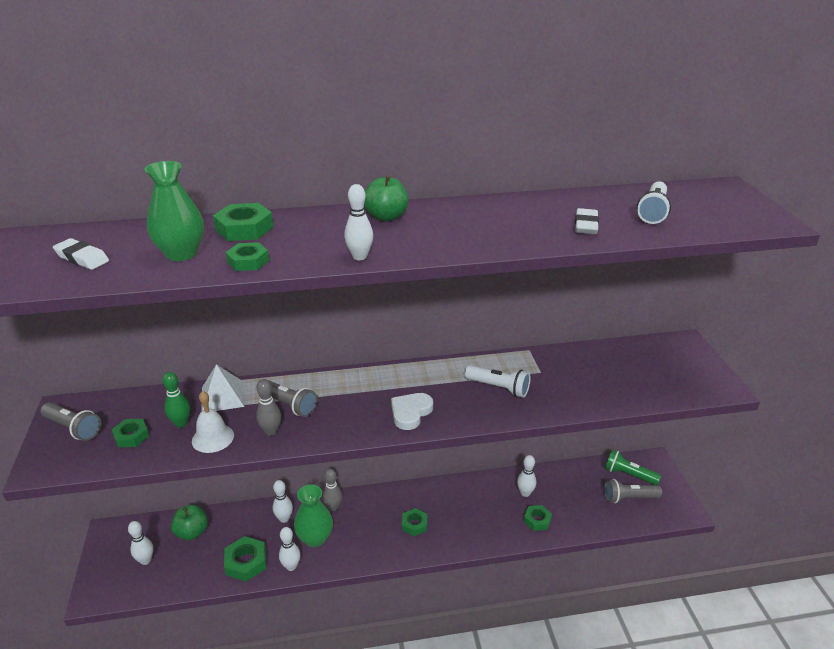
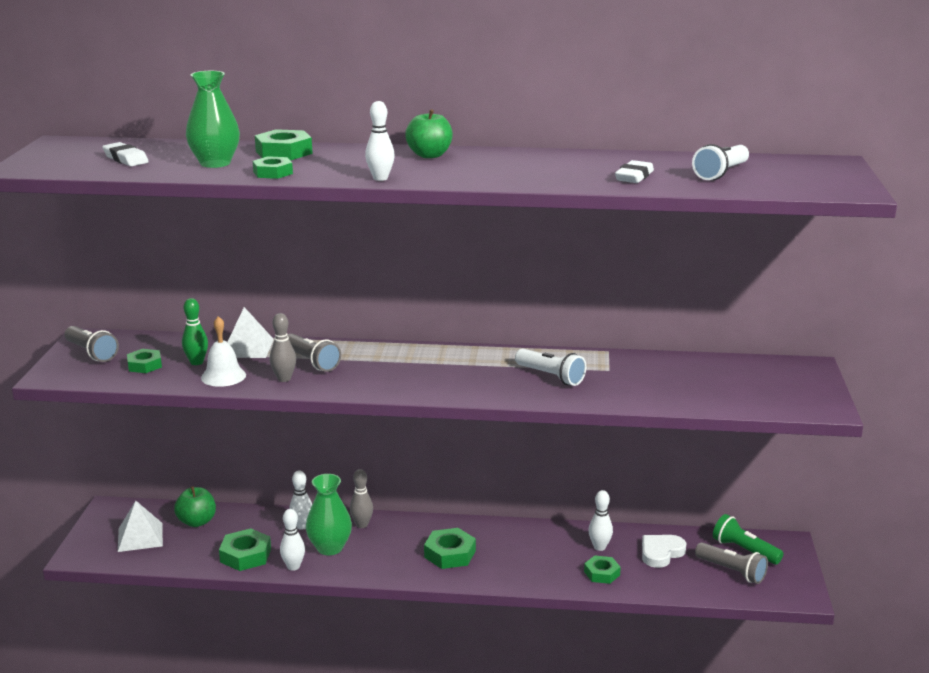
camera: 15 degrees right, 10 degrees down
white bowling pin [128,521,153,565] -> white pyramid [118,501,163,552]
white heart [391,393,433,430] -> white heart moved to [642,535,686,568]
green nut [402,508,427,536] -> green nut [424,528,476,569], size x1.50
grey flashlight [604,479,662,503] -> grey flashlight turned 150 degrees counterclockwise [695,542,768,584]

